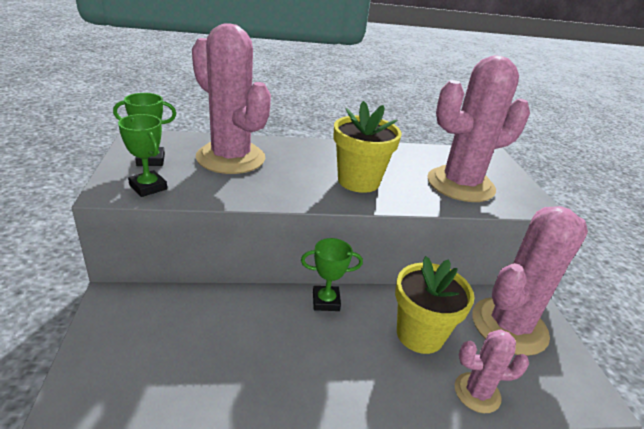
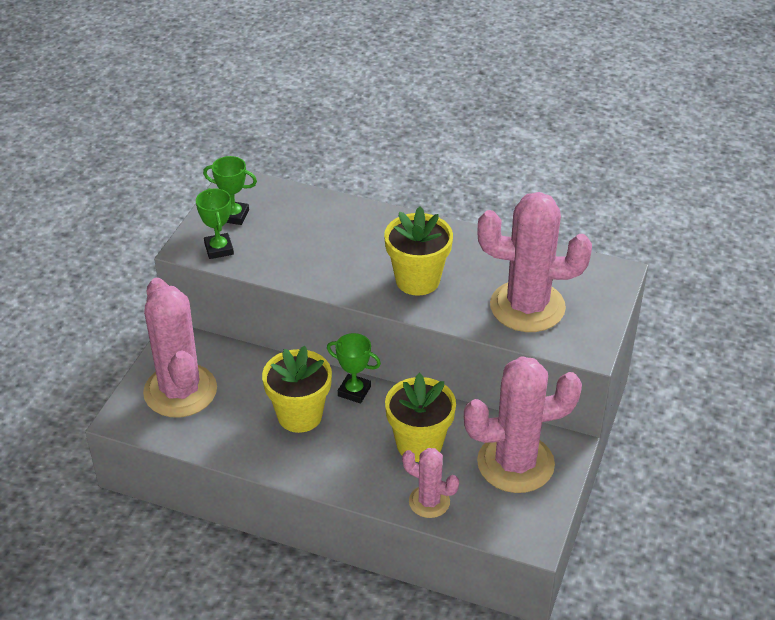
camera: 30 degrees right, 10 degrees up
pink cactus [192,24,271,174] -> pink cactus moved to [143,278,217,418]
none -> yellow flower pot [262,346,332,433]

